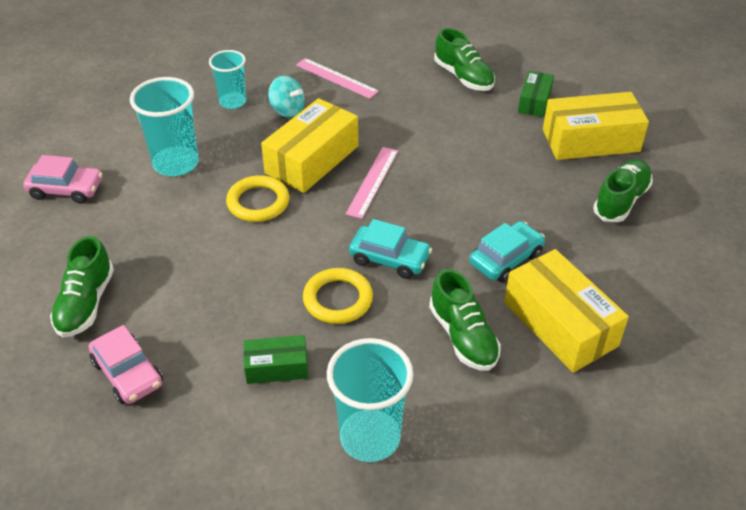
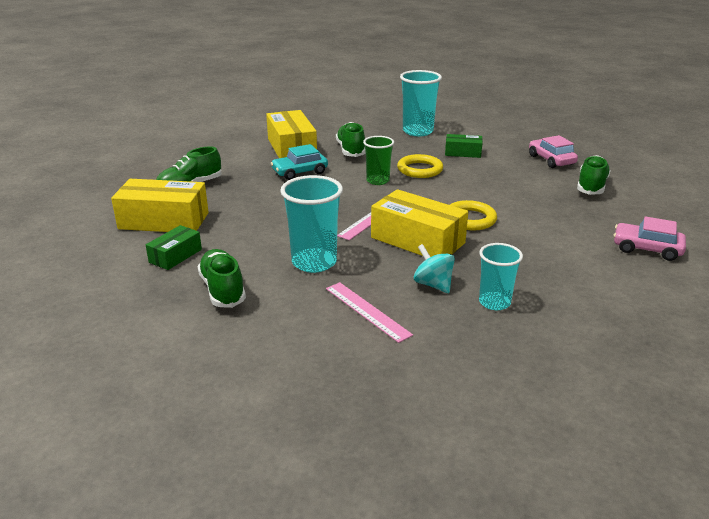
camera: 165 degrees left, 15 degrees down
turquoise cup [130,77,199,176] -> turquoise cup moved to [280,175,343,273]
yellow box [261,98,358,193] -> yellow box turned 75 degrees clockwise [371,189,468,257]
turquoise car [349,219,432,279] -> green cup [363,136,394,185]

